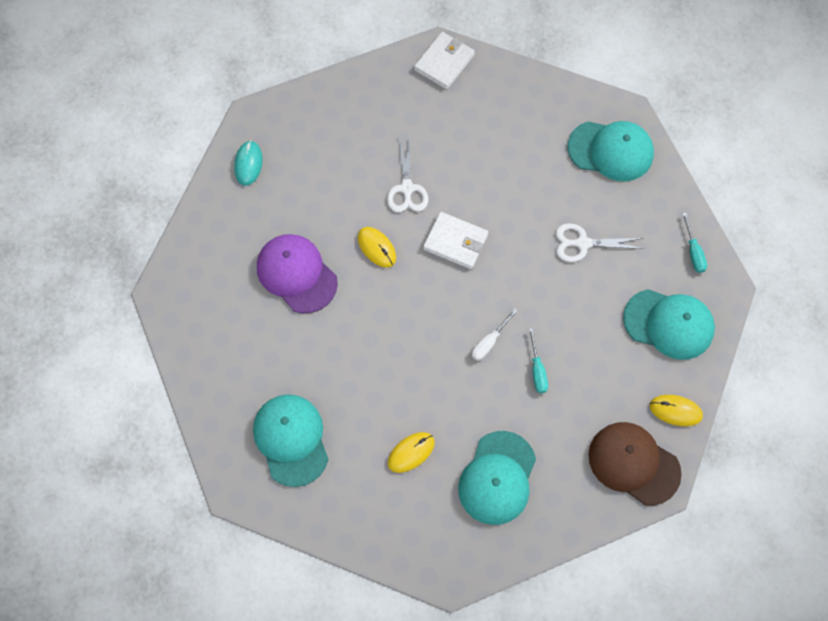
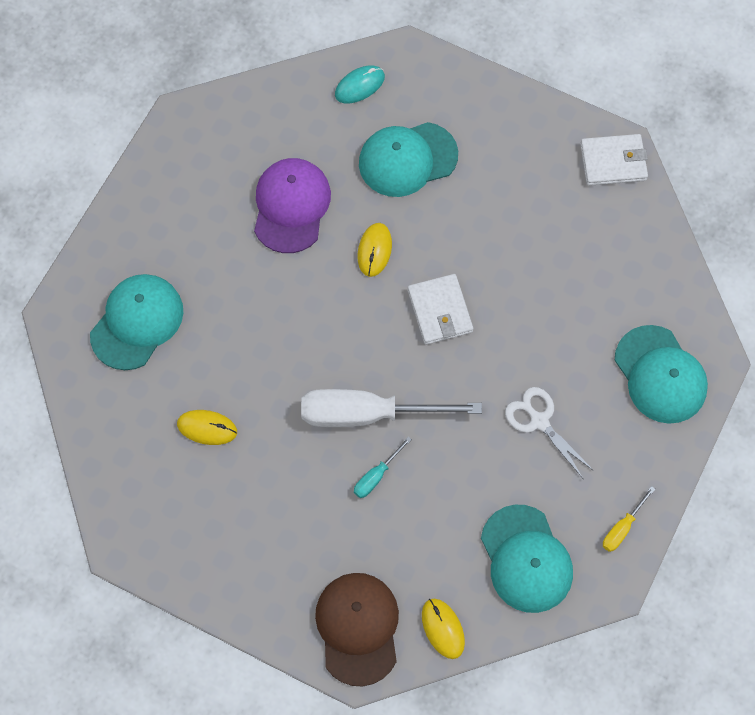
camera: 50 degrees right, 0 degrees up
white scissors [387,137,428,212] -> none
turquoise cap [458,431,536,525] -> turquoise cap moved to [359,122,458,197]
white screwdriver [472,309,518,361] -> white screwdriver [301,389,482,427], size x2.27
turquoise screwdriver [682,212,707,273] -> yellow screwdriver [603,486,655,552]

